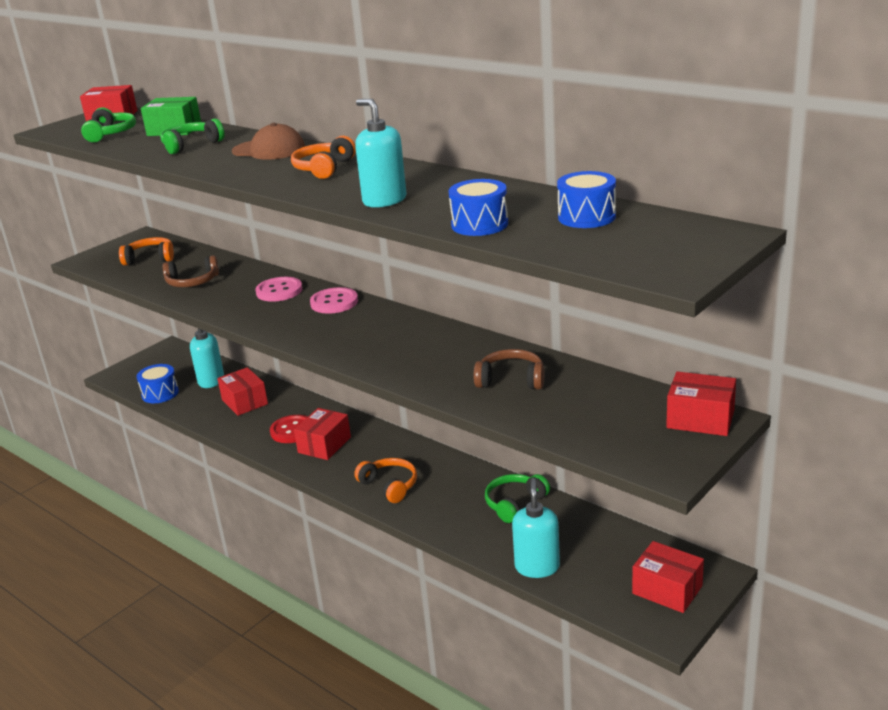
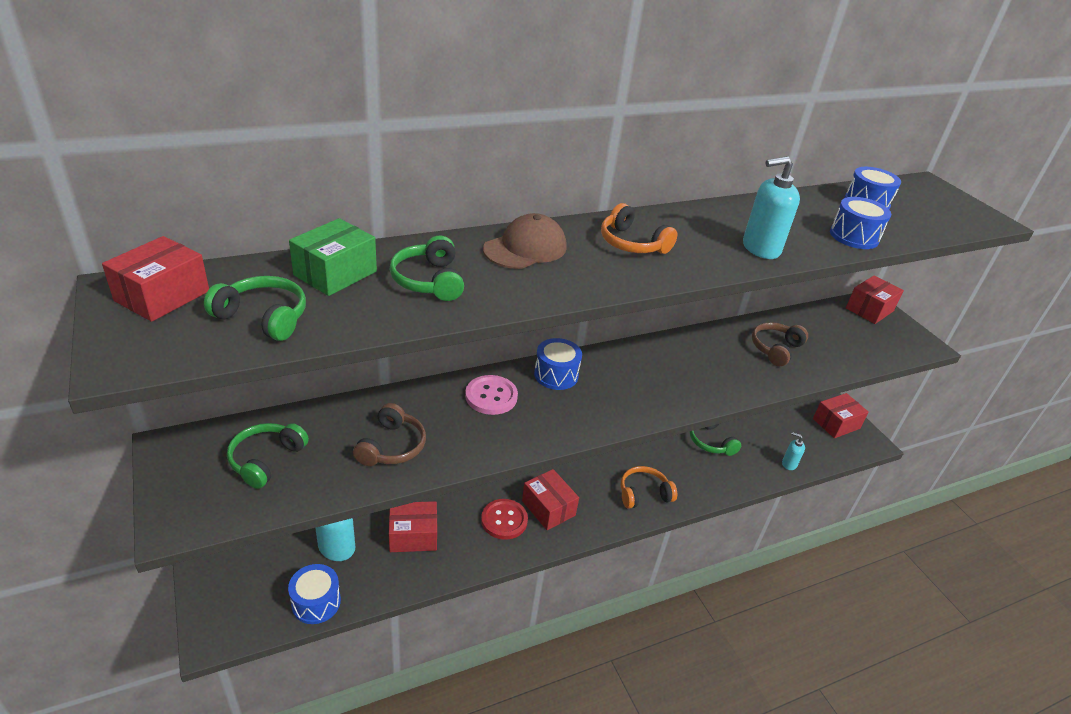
camera: 70 degrees left, 10 degrees up
orange headphones [119,237,174,265] -> green headphones [227,423,309,489]
pink button [310,287,358,314] -> blue drum [534,338,582,390]
turquoise soap dispenser [512,478,560,578] -> turquoise soap dispenser [782,432,805,470], size x0.57

